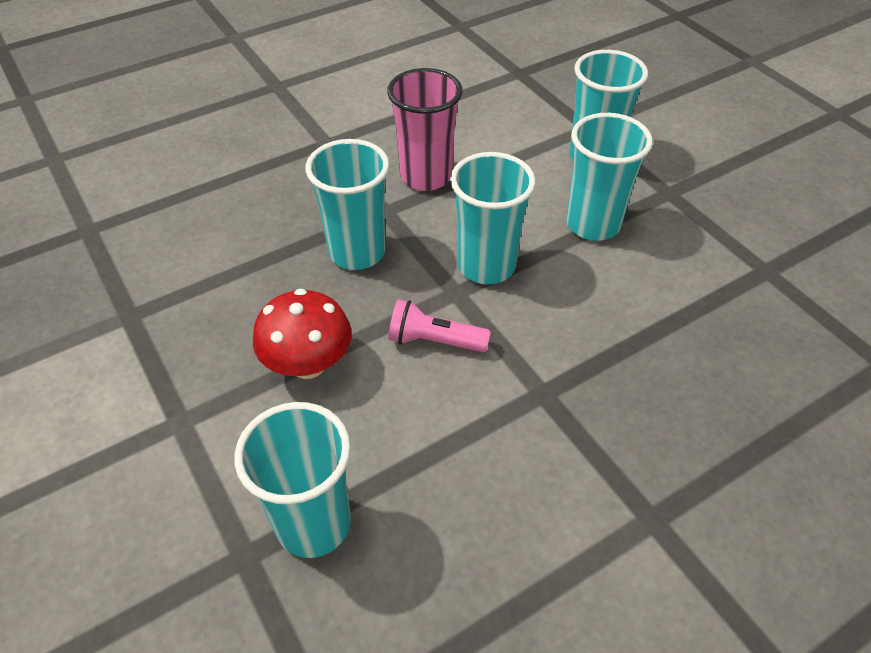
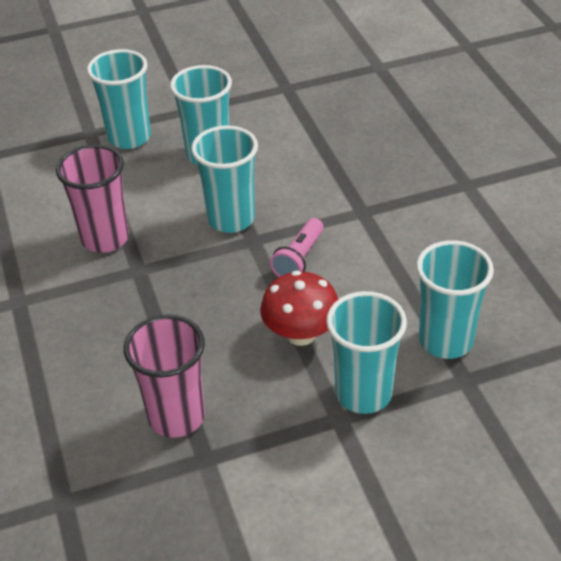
camera: 75 degrees left, 5 degrees down
turquoise cup [306,139,389,270] -> turquoise cup moved to [326,291,407,414]
none -> pink cup [124,314,205,438]

